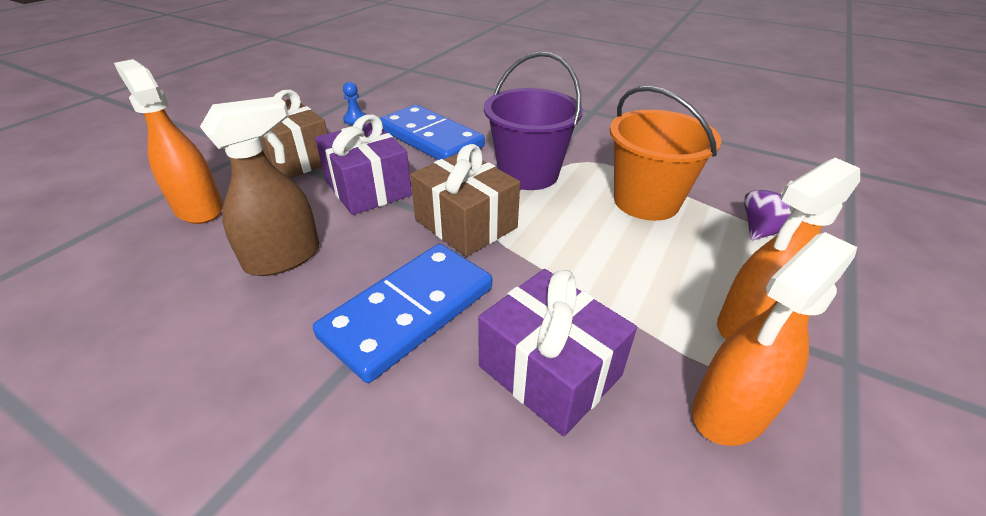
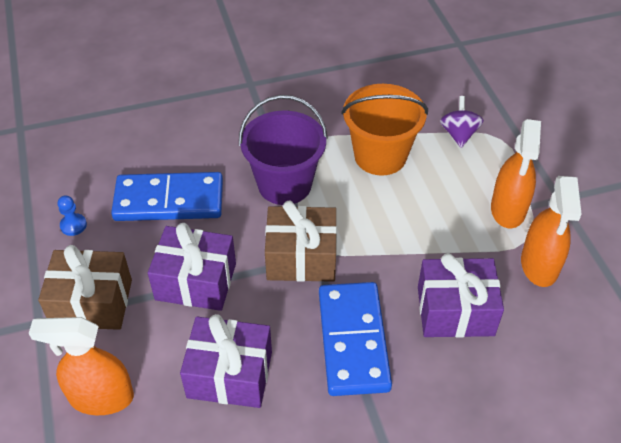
camera: 45 degrees left, 10 degrees up
brown spray bottle [200,96,319,276] -> purple gift [180,314,272,408]

